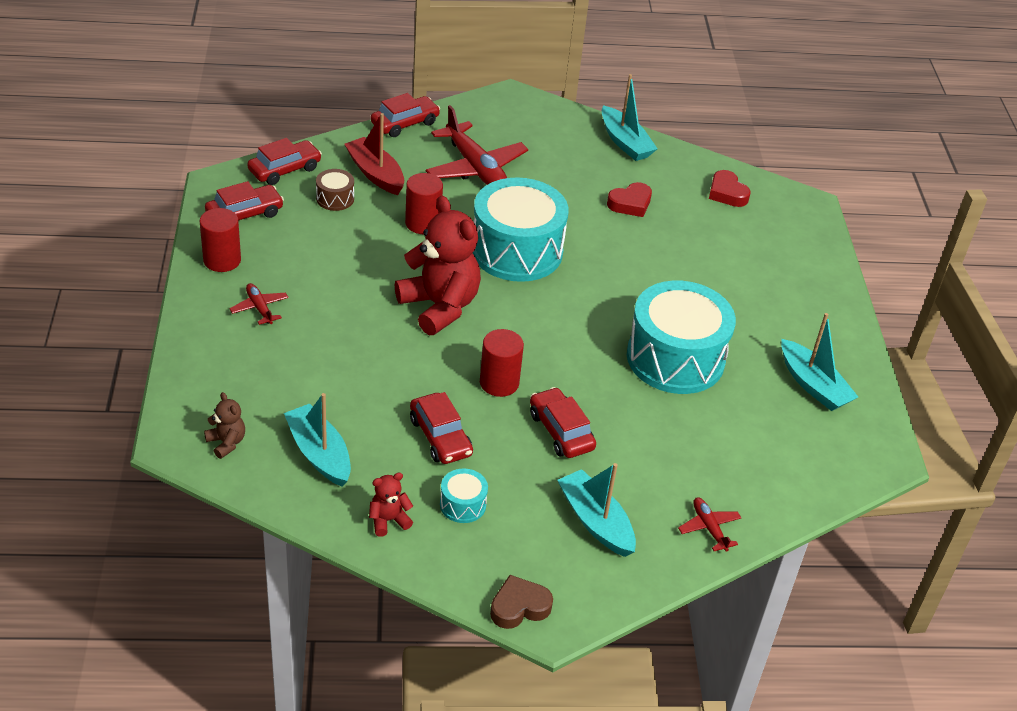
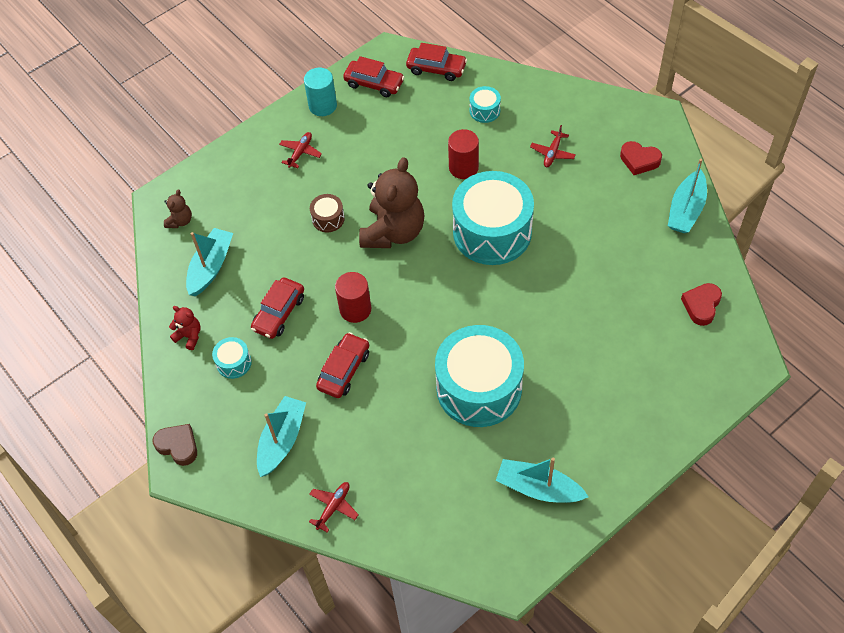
camera: 60 degrees right, 15 degrees up
red cylinder [200,208,241,272] -> turquoise cylinder [304,68,337,116]
brown drum [316,169,354,211] -> brown drum moved to [310,194,345,232]
red boat [344,113,404,195] -> turquoise drum [469,86,501,123]
red car [371,93,440,137] -> none
red teddy bear [395,196,481,335] -> brown teddy bear [359,157,424,248]
red plane [426,105,528,185] -> red plane [530,125,576,167], size x0.48
red heart [607,182,652,217] -> red heart moved to [620,141,662,175]
turquoise boat [781,313,858,411] -> turquoise boat turned 90 degrees clockwise [496,457,588,503]

